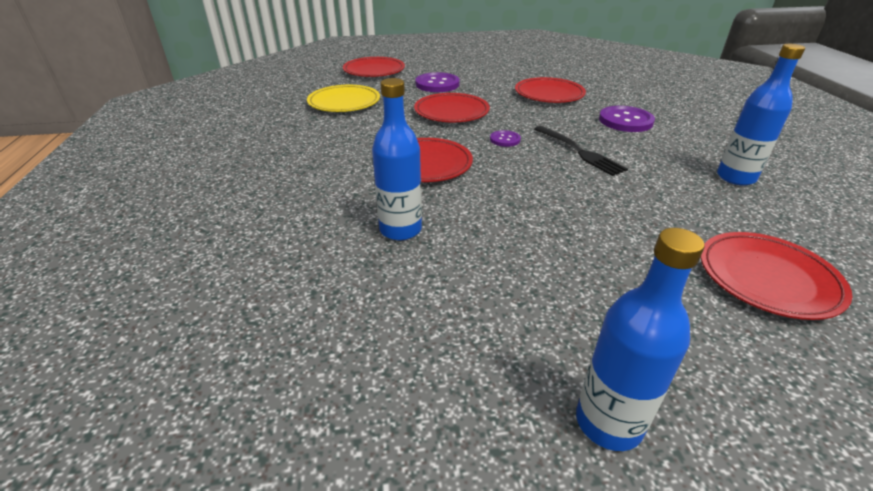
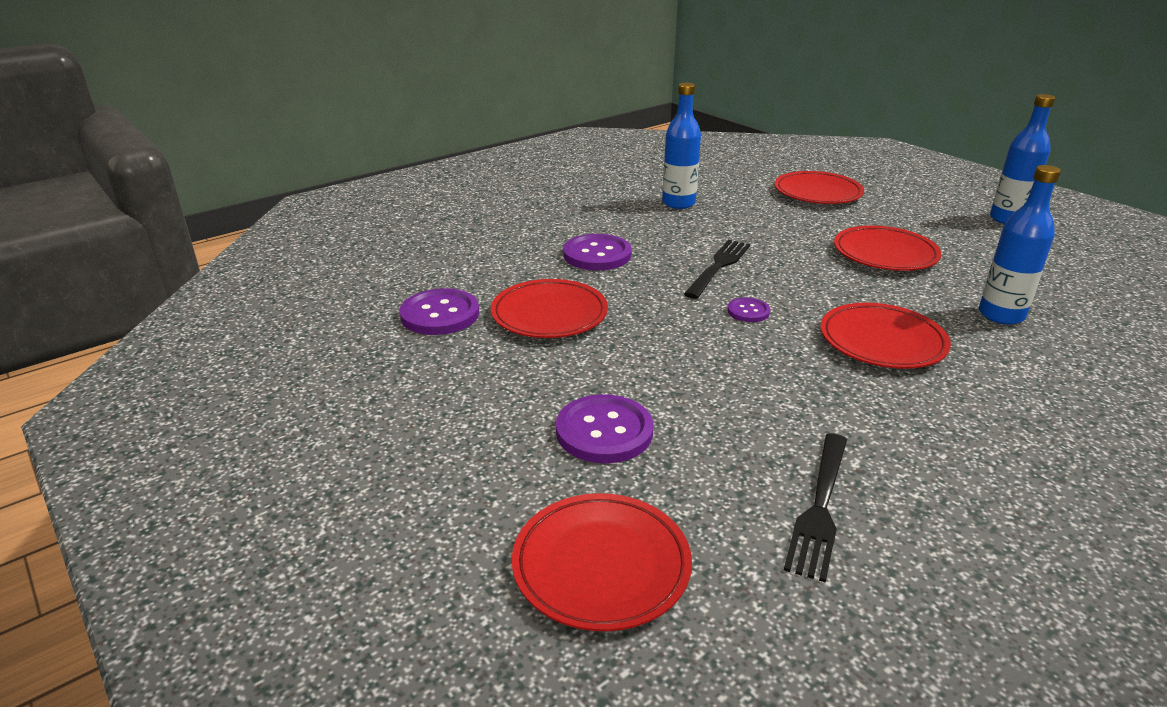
camera: 120 degrees left, 5 degrees down
yellow plate [307,85,380,112] -> black fork [784,433,847,583]
red plate [414,93,490,122] -> red plate moved to [834,225,942,271]
none -> purple button [400,288,479,335]

